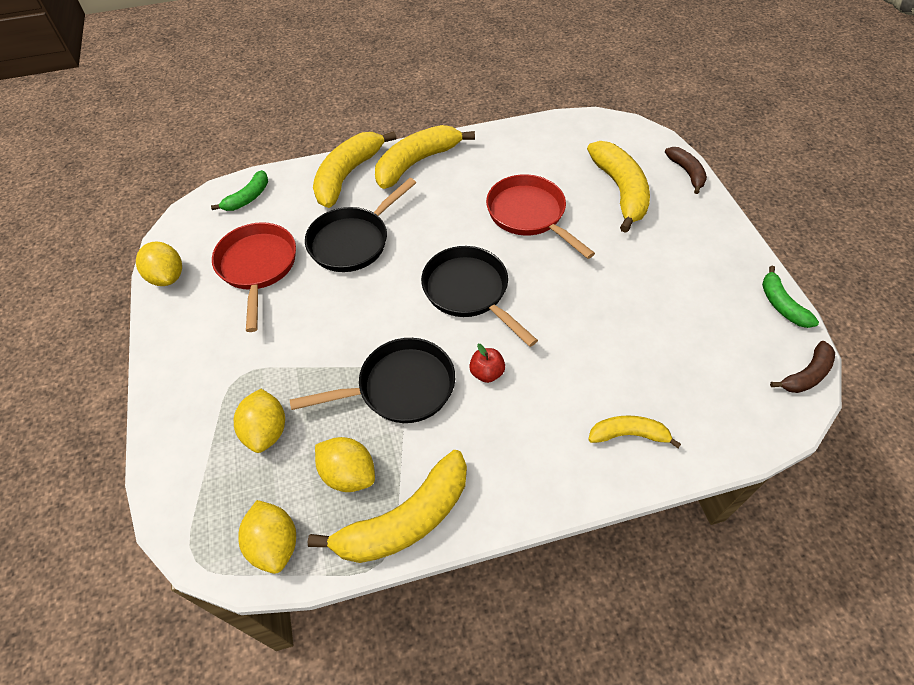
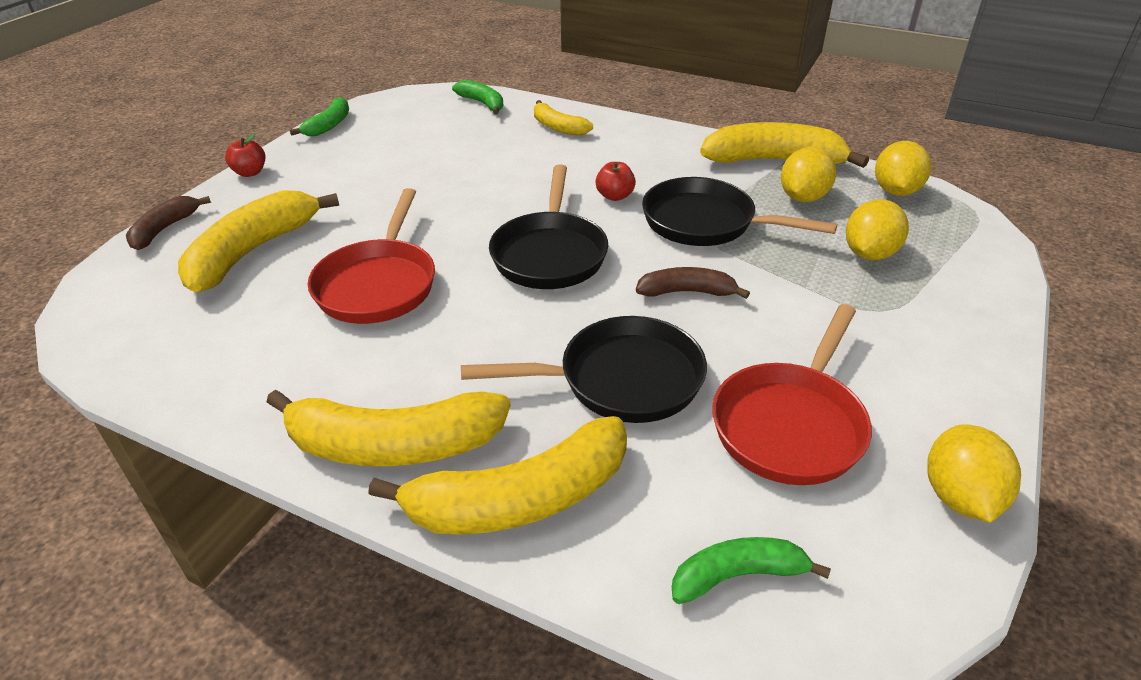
camera: 140 degrees left, 15 degrees down
yellow lemon [315,437,375,492] -> yellow lemon turned 45 degrees clockwise [781,147,836,202]
brown banana [770,341,835,393] -> brown banana moved to [636,267,750,299]
none -> red apple [225,133,265,177]
none -> green banana [452,80,504,114]

